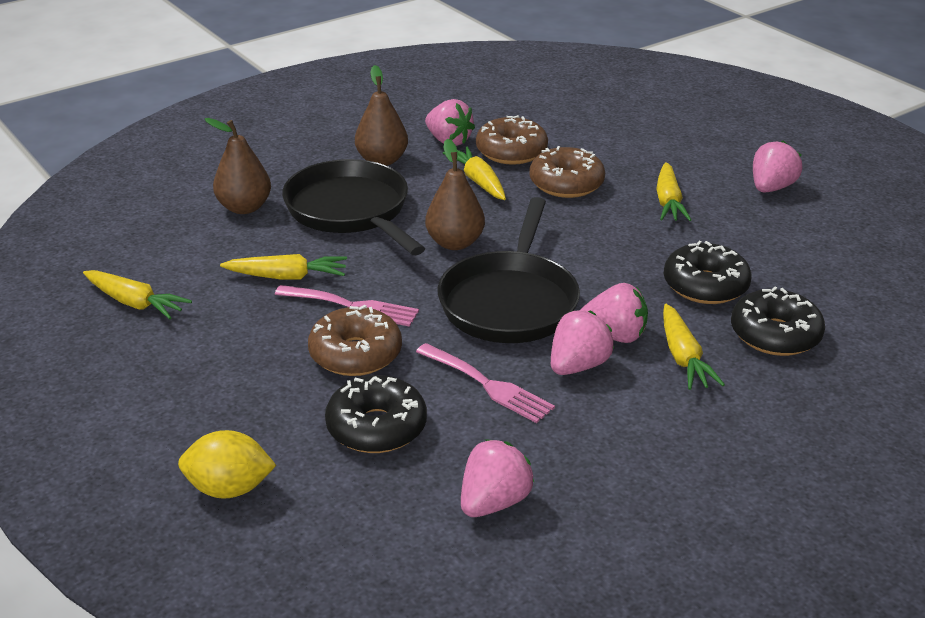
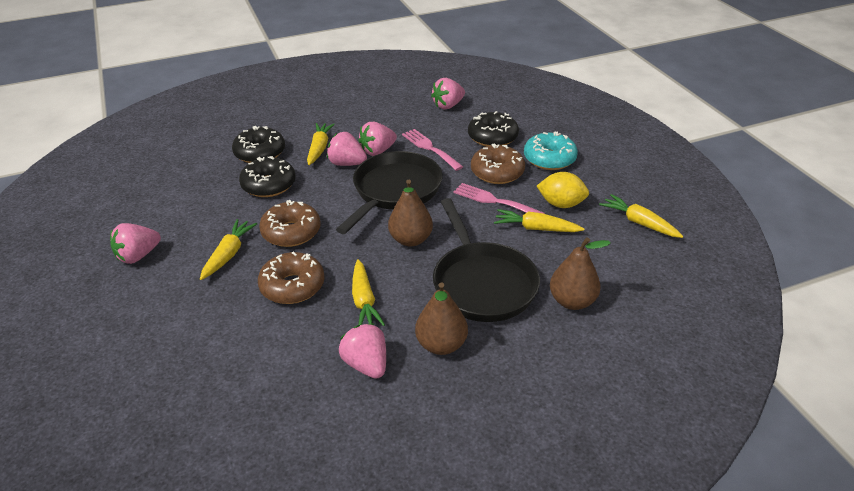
camera: 165 degrees left, 5 degrees up
yellow lemon [178,430,277,499] -> yellow lemon moved to [537,172,589,208]
brown donut [476,115,548,165] -> brown donut moved to [259,200,321,247]
none -> turquoise donut [524,131,578,170]

